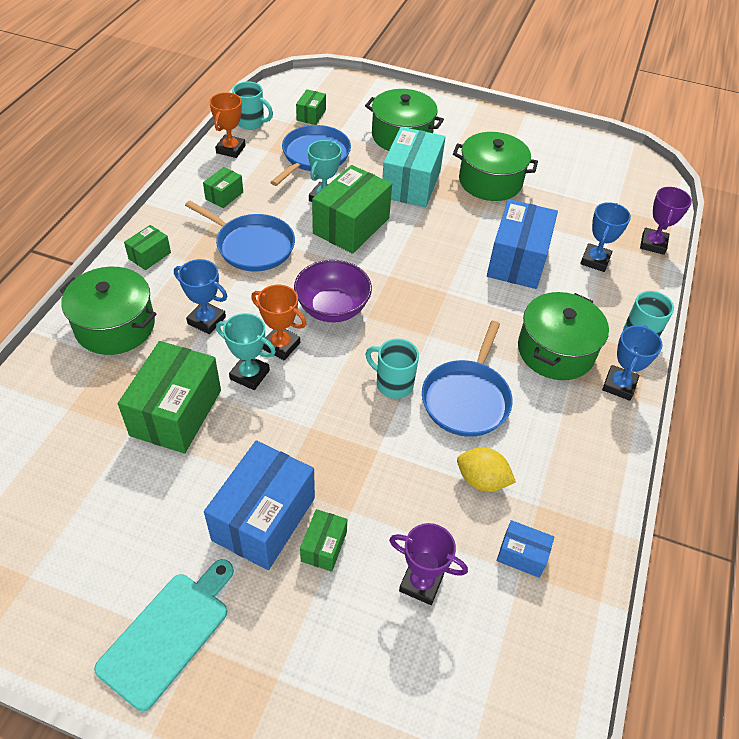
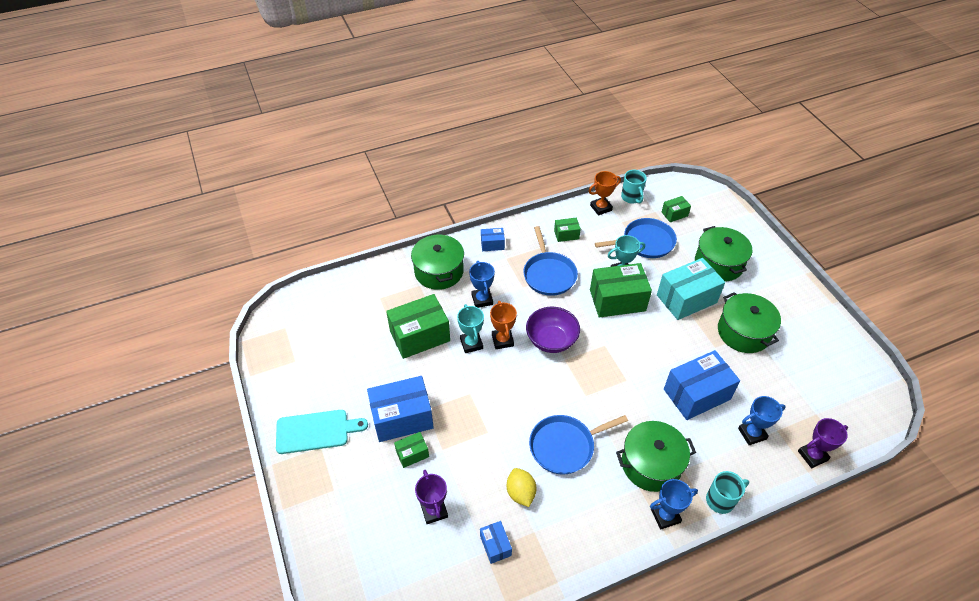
camera: 50 degrees right, 0 degrees up
green box [124,225,171,270] -> blue box [481,228,505,251]
turquoise mug [366,339,419,399] -> none

